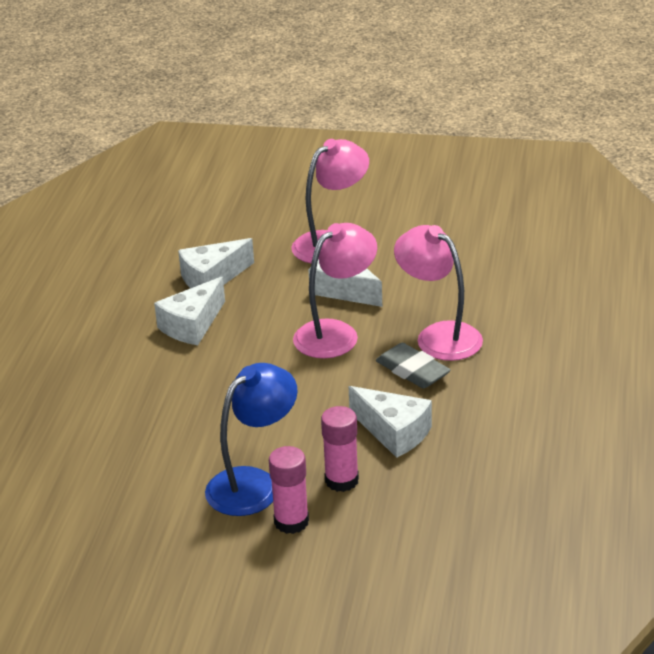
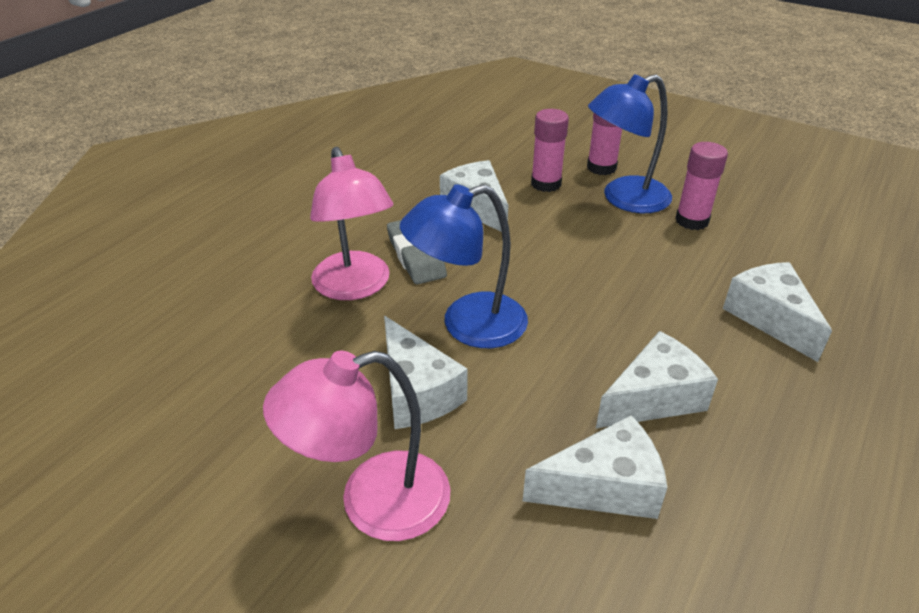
camera: 160 degrees left, 5 degrees up
pink lamp [293,223,377,358] -> blue lamp [400,184,528,348]
none -> pink glue stick [675,142,728,230]
none -> white cheese [723,262,832,362]

